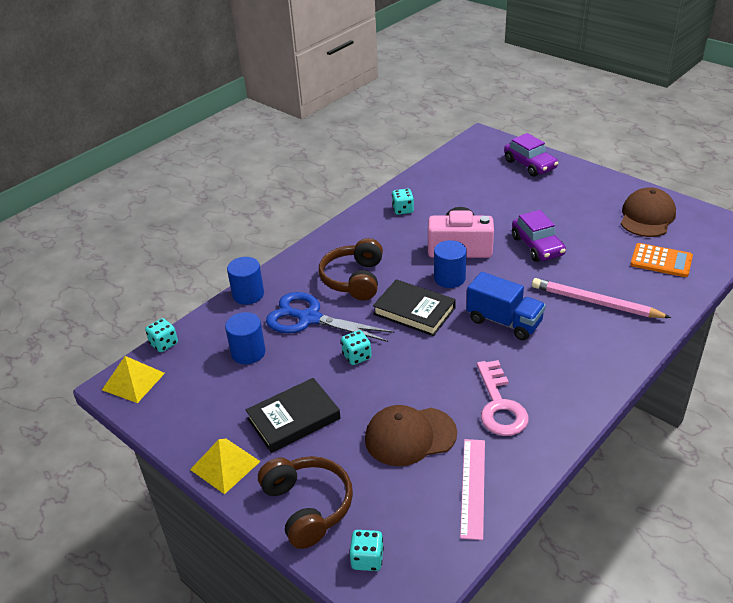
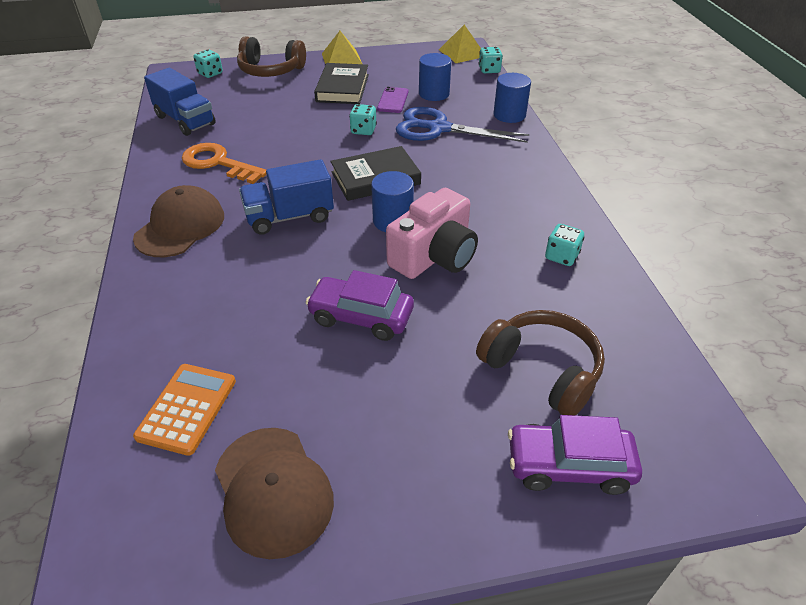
camera: 125 degrees right, 5 degrees up
blue scissors [266,292,394,342] -> blue scissors turned 135 degrees counterclockwise [396,107,529,143]
brown headphones [319,238,383,300] -> brown headphones moved to [476,310,605,416]
brown cap [365,405,457,466] -> brown cap moved to [133,185,224,257]
pink ruler [460,439,485,540] -> blue truck [144,68,216,136]
pink key [477,360,529,436] -> orange key [182,143,267,184]
pink pencil [532,278,671,318] -> none
orange calculator [630,243,693,277] -> orange calculator turned 135 degrees clockwise [133,364,236,456]
none -> purple phone [377,87,409,113]

